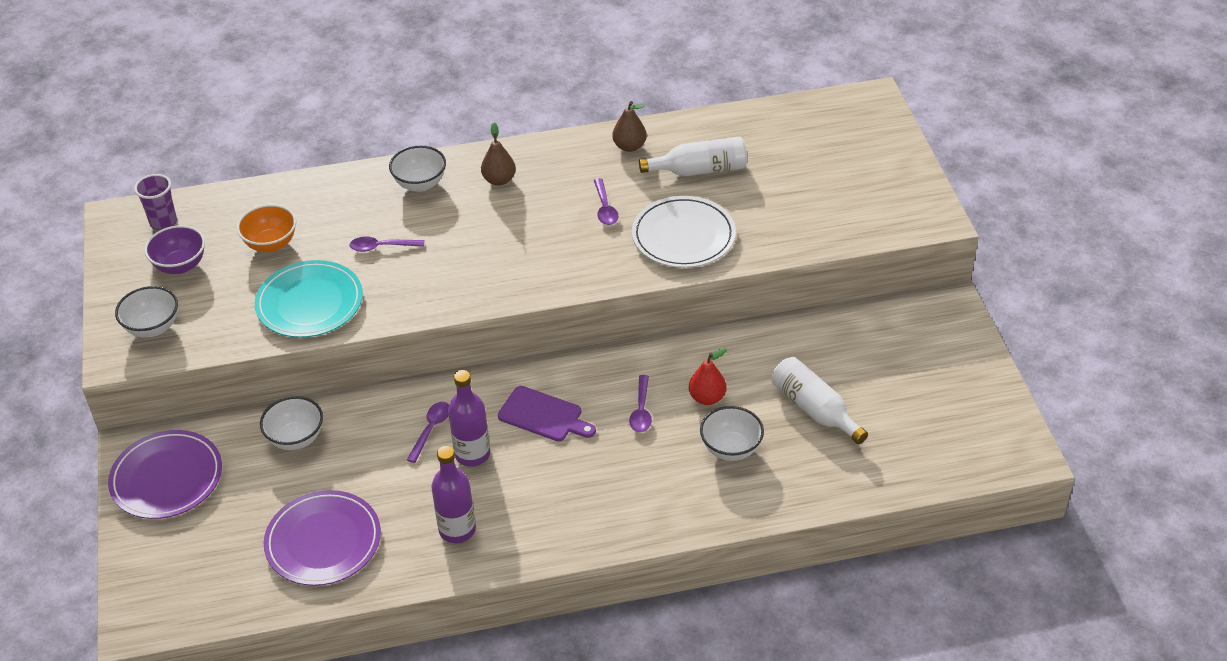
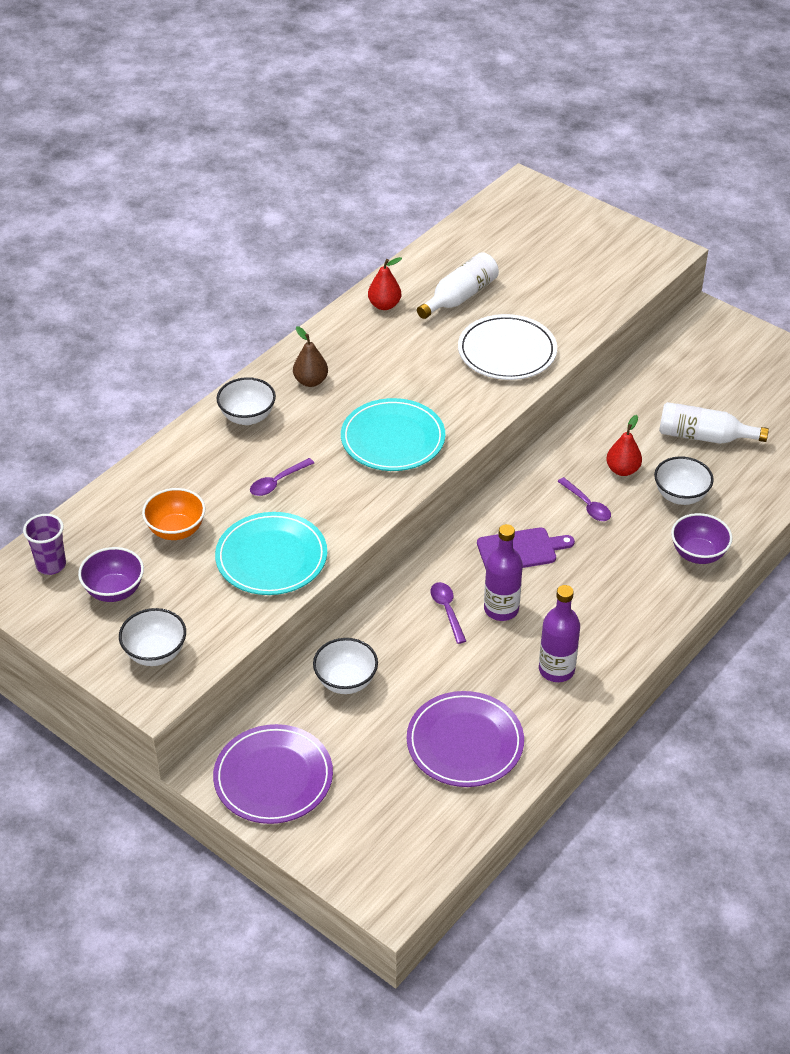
camera: 40 degrees left, 0 degrees up
purple spoon [594,178,618,225] -> none
brown pear [612,101,647,152] -> red pear [368,257,402,310]
none -> turquoise plate [341,398,445,471]
none -> purple bowl [671,513,733,564]

